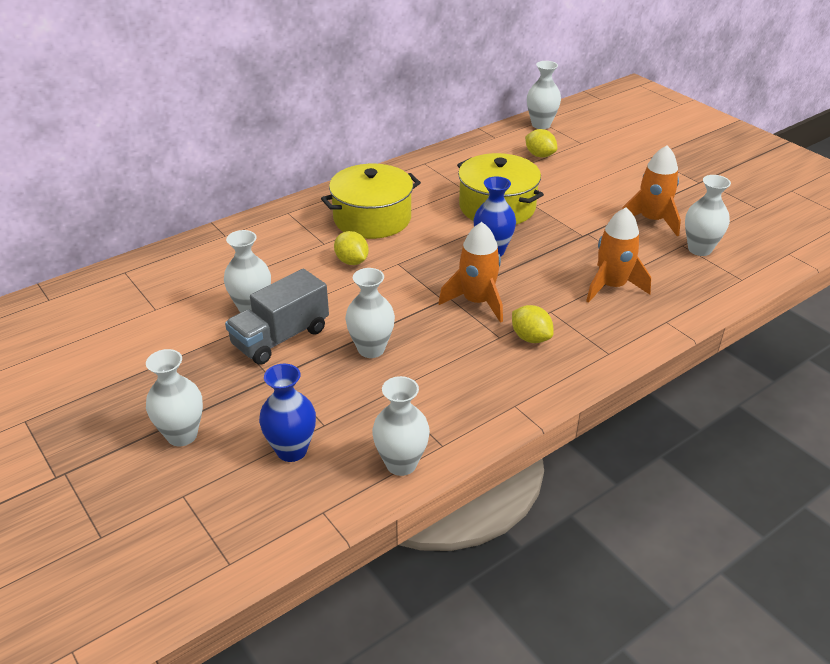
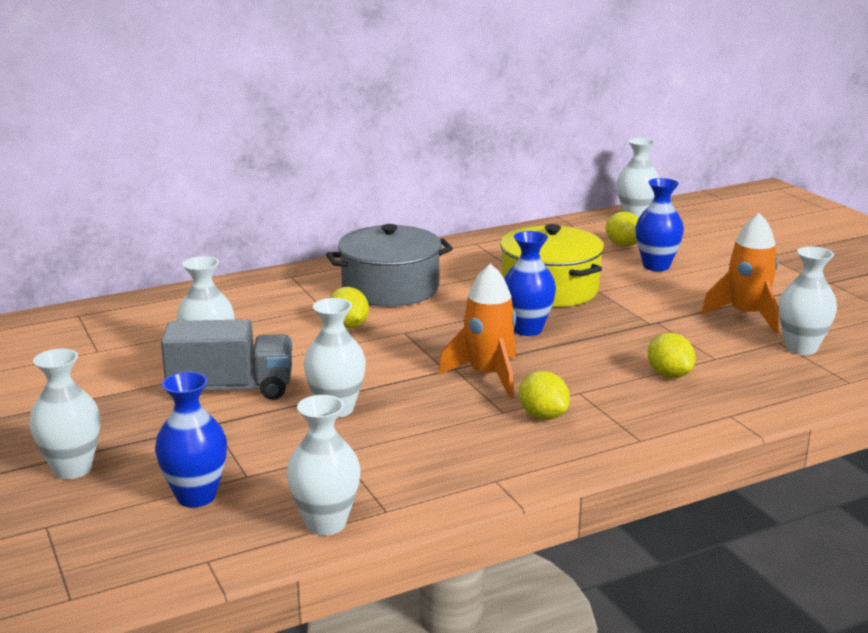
camera: 10 degrees right, 15 degrees down
grey truck [225,269,329,365] -> grey truck turned 150 degrees counterclockwise [161,319,292,400]
yellow pot [321,164,421,239] -> grey pot [326,224,453,307]
orange rocket [586,207,651,303] -> yellow lemon [647,333,696,378]
none -> blue vase [636,178,684,271]

